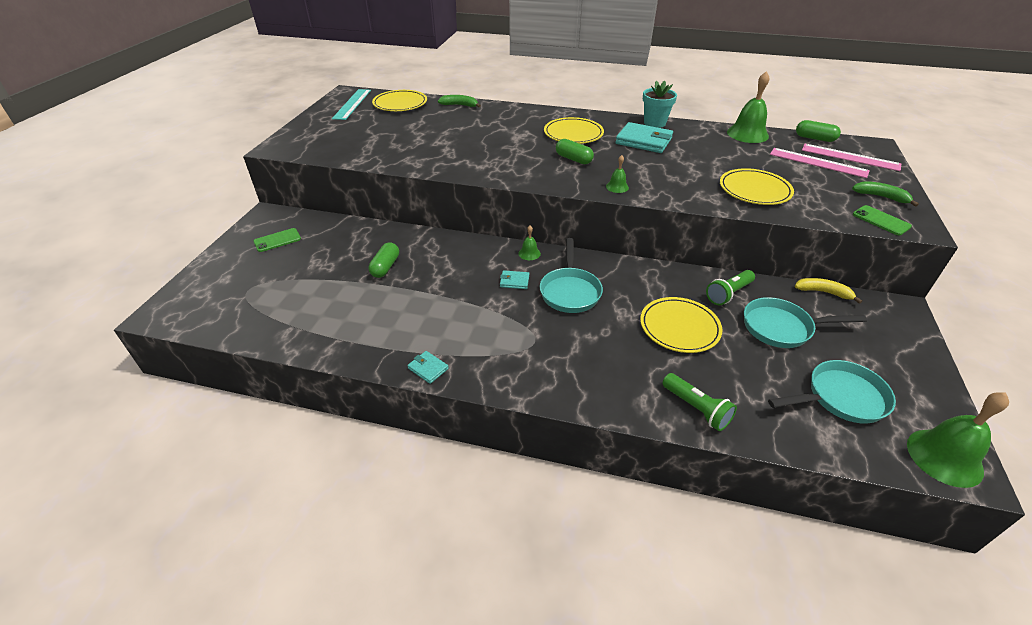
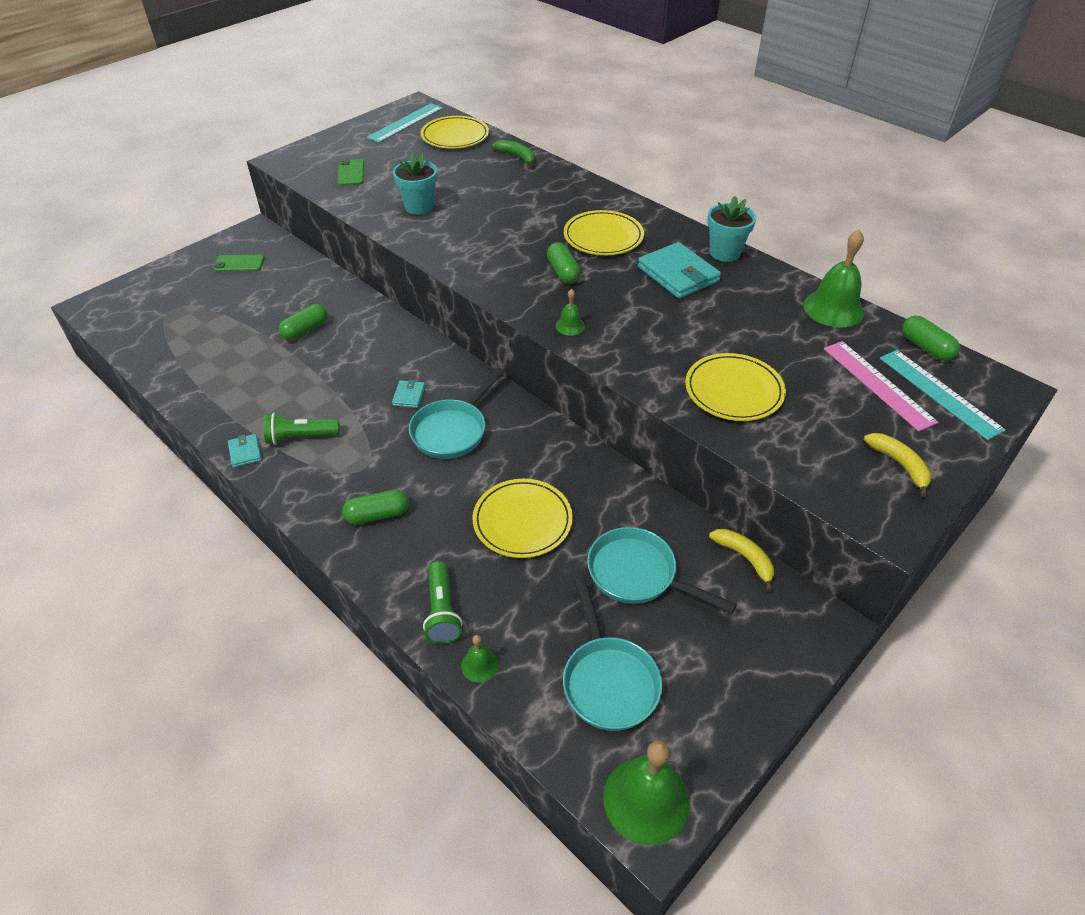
camera: 30 degrees right, 5 degrees up
turquoise wallet [500,270,529,289] -> turquoise wallet turned 60 degrees clockwise [392,380,425,408]
green bell [518,225,541,260] -> green bell moved to [461,635,499,682]
green flashlight [706,270,755,305] -> green flashlight moved to [263,413,340,445]
turquoise pan [768,360,896,424] -> turquoise pan turned 60 degrees clockwise [563,577,662,731]
pink ruler [802,144,901,171] -> turquoise ruler [880,350,1006,440]
green banana [852,181,919,207] -> yellow banana [864,433,931,497]
green phone [853,205,912,235] -> green phone moved to [337,159,364,186]
none -> green capsule [342,489,409,525]
none -> turquoise flower pot [393,152,437,215]

